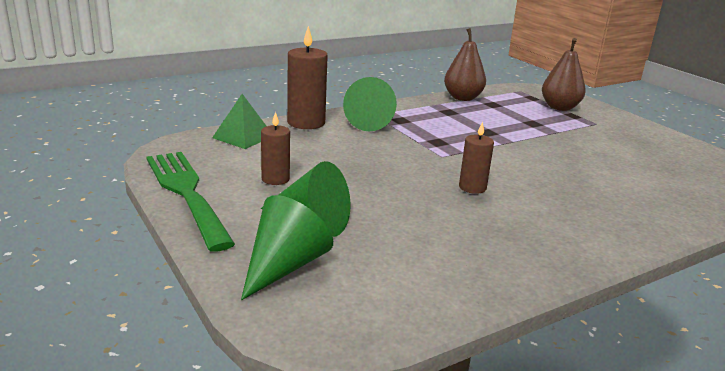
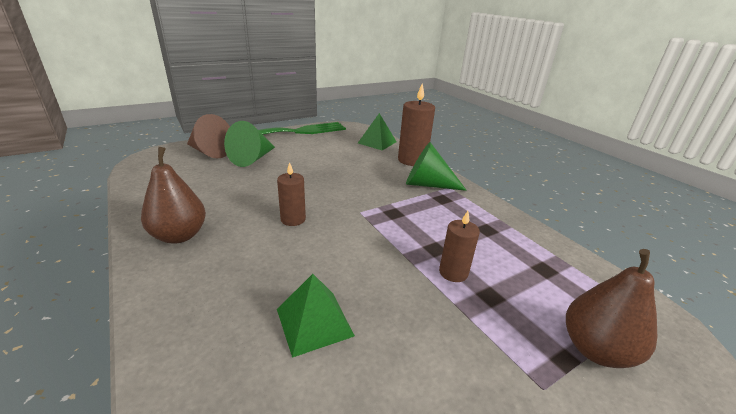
camera: 90 degrees right, 5 degrees up
green cone [241,195,333,300] -> brown cone [187,114,230,159]
brown candle [261,112,290,185] -> brown candle moved to [439,211,480,282]
brown pear [444,28,486,101] -> brown pear moved to [141,147,206,244]
none -> green pyramid [277,274,355,358]

